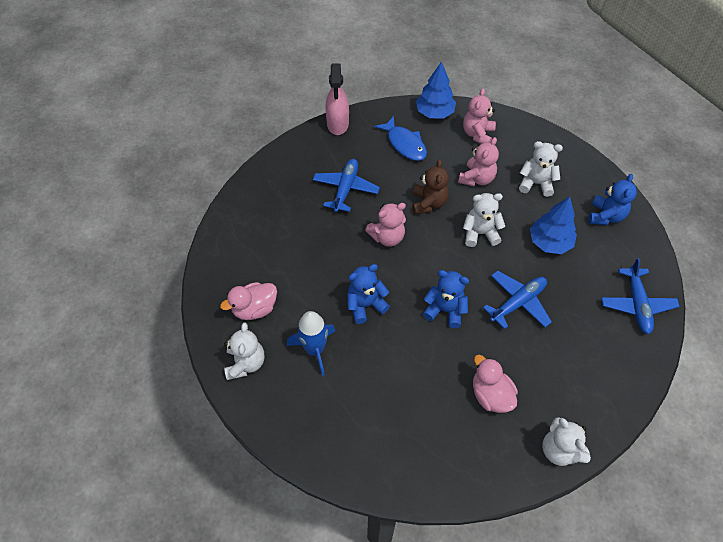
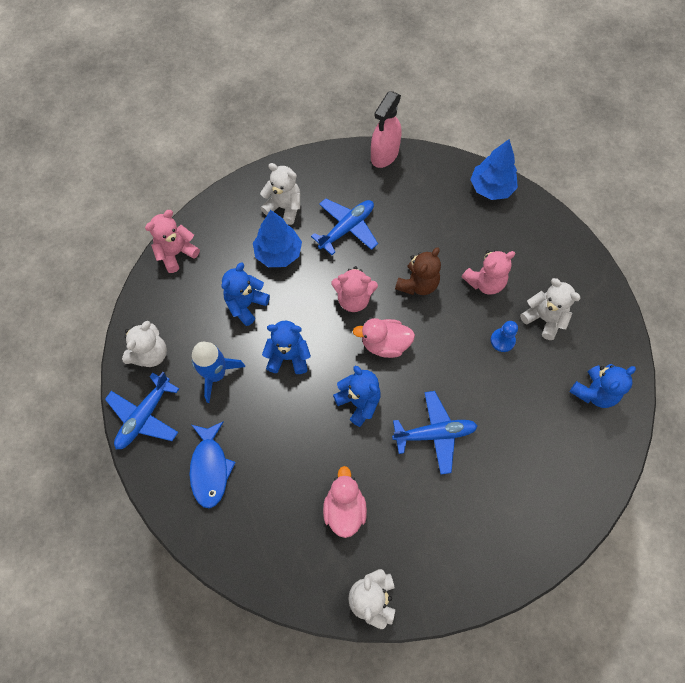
camera: 30 degrees right, 10 degrees up
pink duck [220,282,277,320] -> pink duck moved to [353,318,415,358]
blue fish [374,116,427,161] -> blue fish moved to [189,421,236,508]
pink teddy bear [463,88,496,144] -> pink teddy bear moved to [145,210,200,273]
white teddy bear [463,193,505,247] -> white teddy bear moved to [260,163,300,225]
blue tree [530,197,577,254] -> blue tree moved to [253,210,302,267]
blue plane [601,258,680,334] -> blue plane moved to [105,372,179,449]
none -> blue teddy bear [221,263,270,326]
none -> blue pawn [491,321,518,352]

